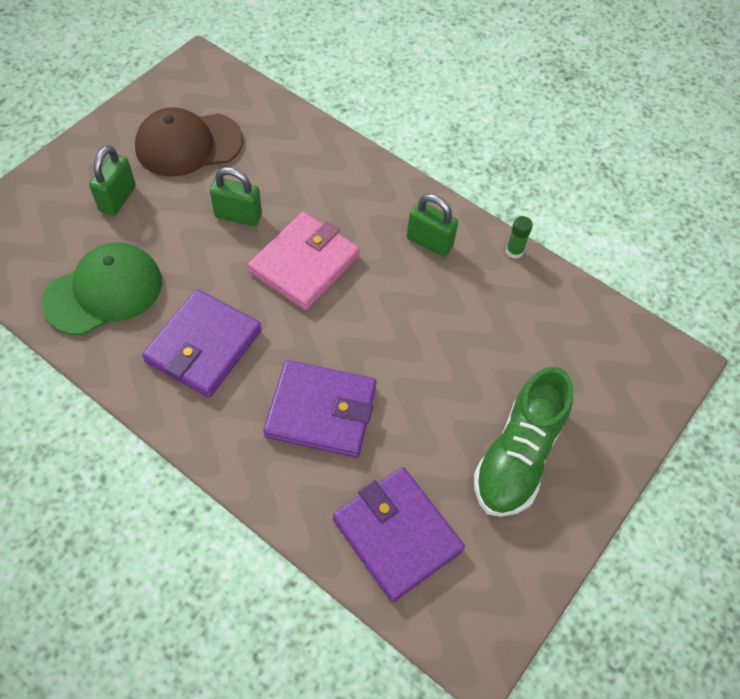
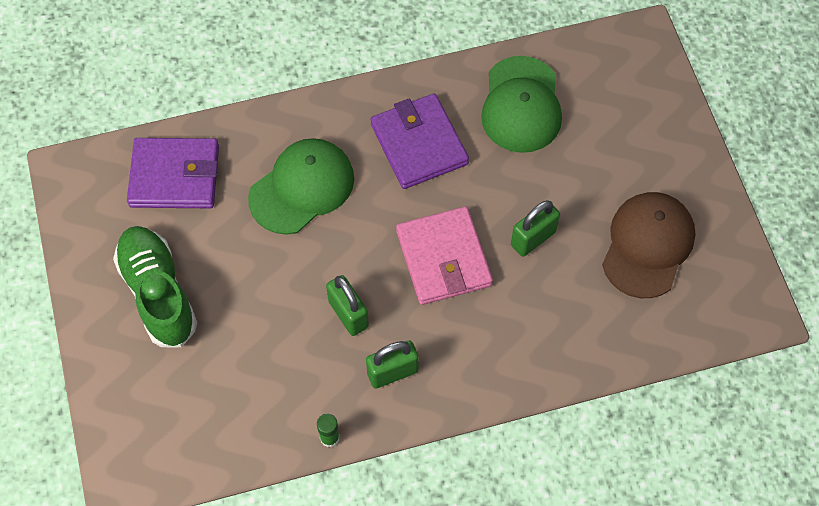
camera: 130 degrees right, 5 degrees up
green padlock [89,145,136,216] -> green padlock moved to [326,275,369,336]
purple wallet [263,360,376,458] -> green cap [248,138,354,235]

